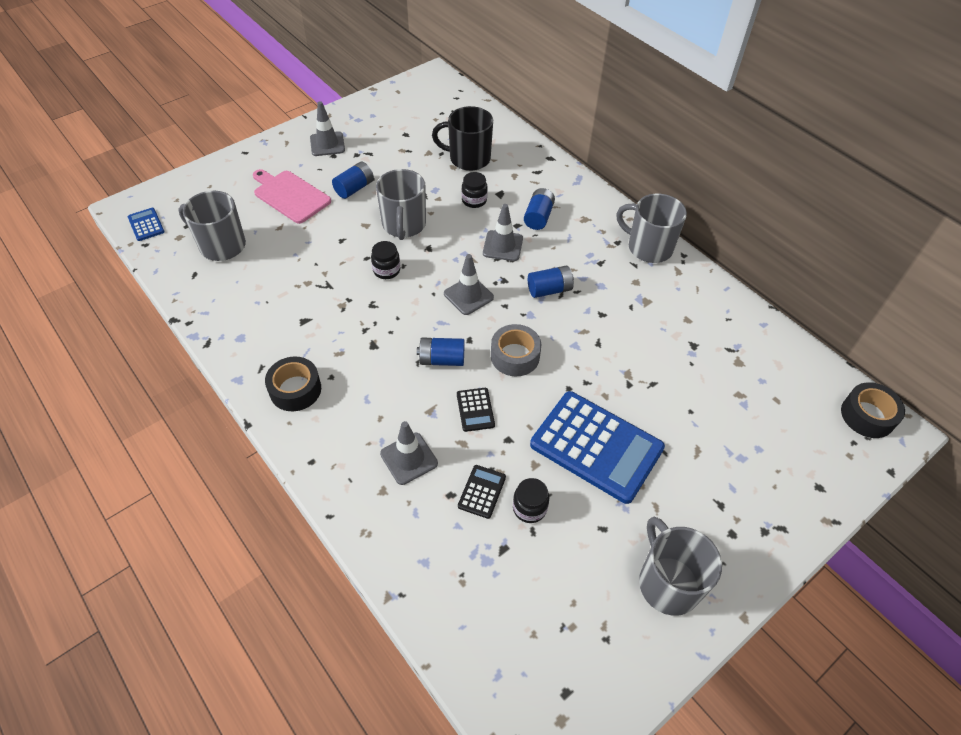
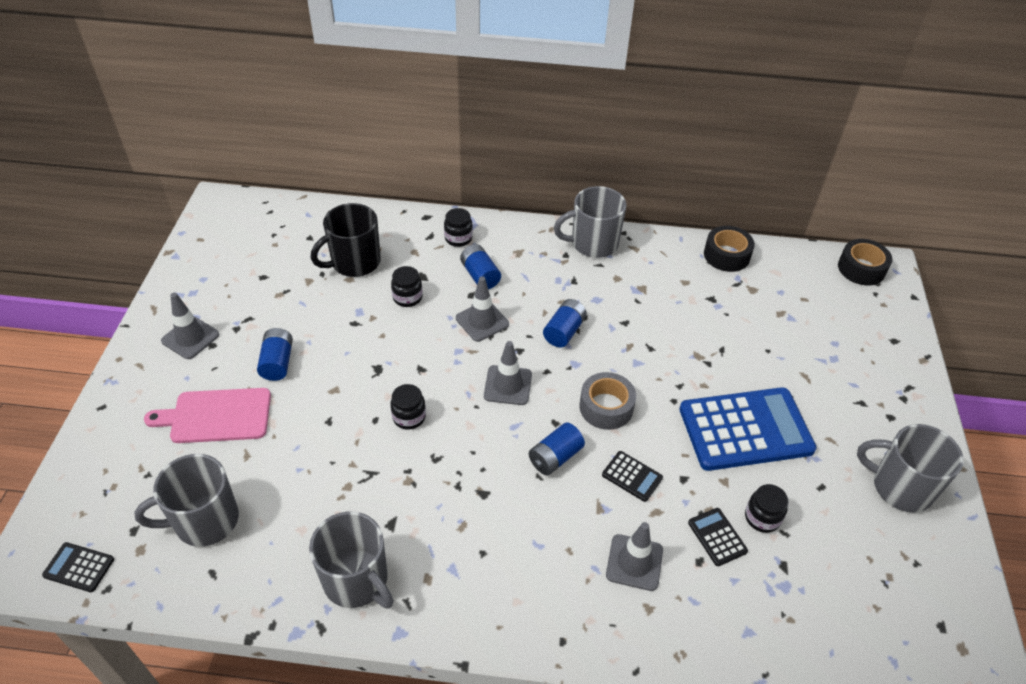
camera: 45 degrees left, 5 degrees down
blue calculator [128,208,165,241] -> black calculator [42,542,114,592]
black tape [265,357,321,411] -> black tape moved to [704,226,755,272]
grey mug [376,169,426,240] -> grey mug moved to [309,512,394,609]
none -> black jar [444,208,473,247]

